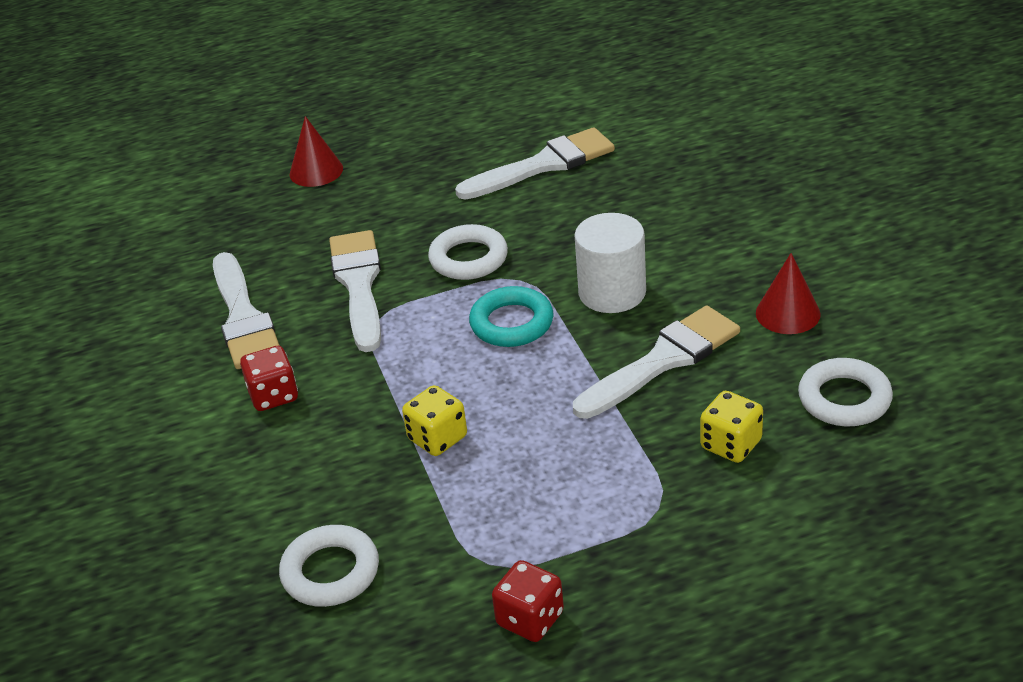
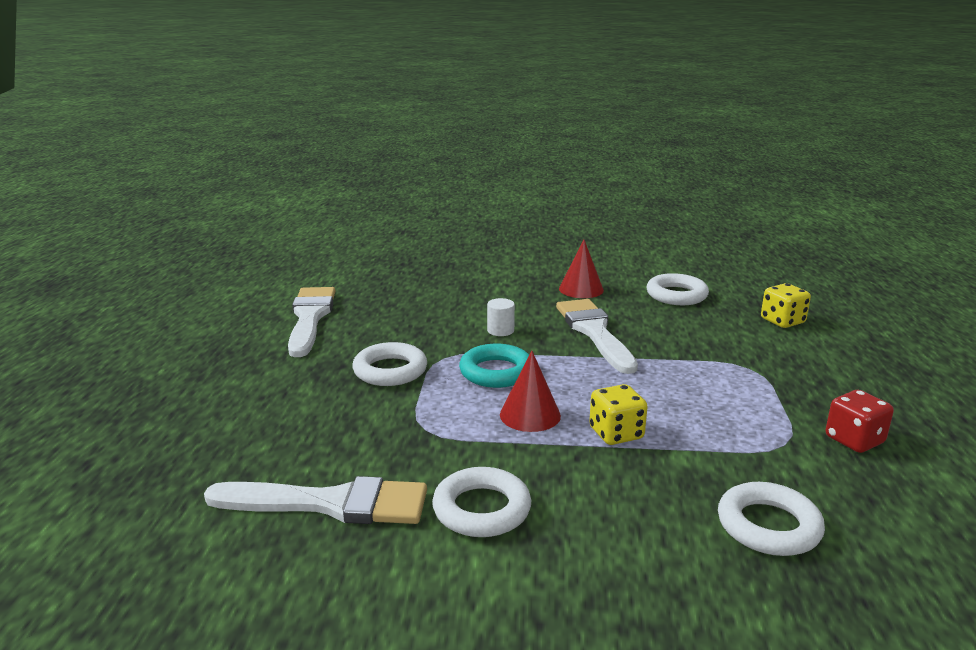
camera: 70 degrees left, 15 degrees down
red dice [240,346,298,411] -> white ring [432,467,531,537]
red cone [289,116,343,187] -> red cone moved to [500,351,561,432]
white brush [329,230,381,352] -> none
white cylinder [574,213,646,313] -> white cylinder [487,298,515,336], size x0.49
yellow dice [700,391,763,463] -> yellow dice moved to [761,283,811,328]

